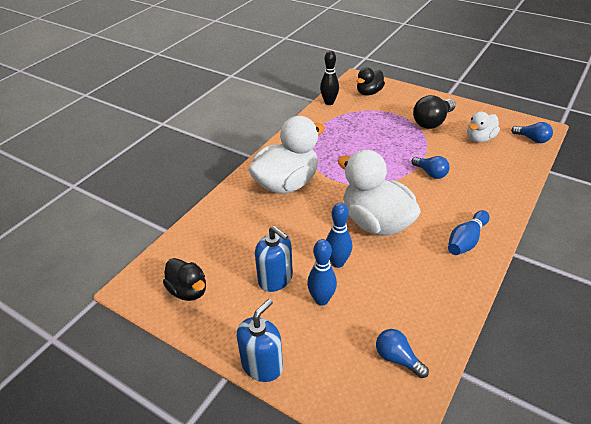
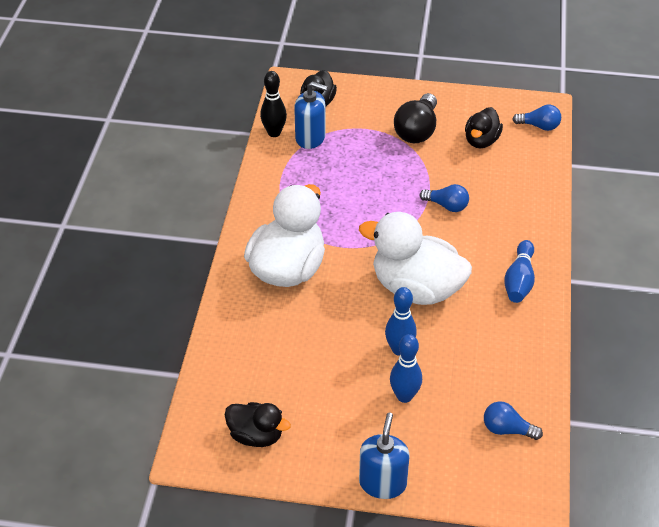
camera: 25 degrees left, 5 degrees up
blue soap dispenser [255,226,293,292] -> blue soap dispenser moved to [294,81,328,149]
white duck [467,112,500,142] -> black duck [465,107,503,148]

